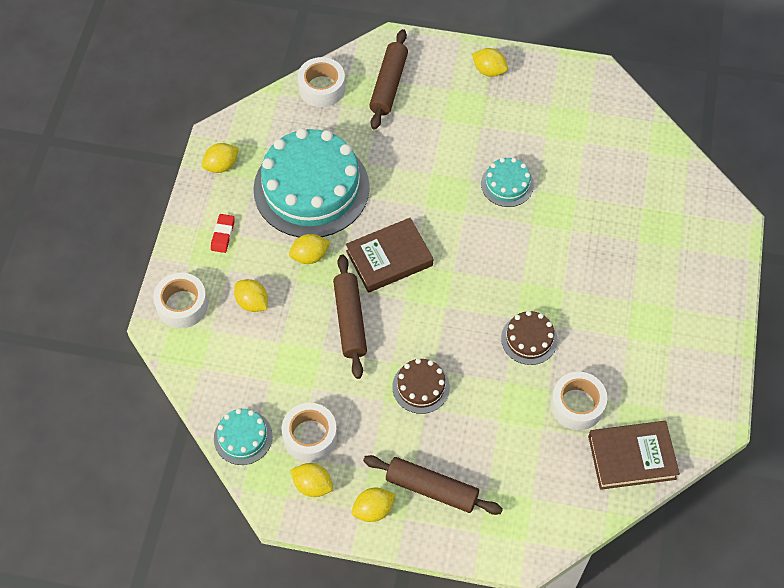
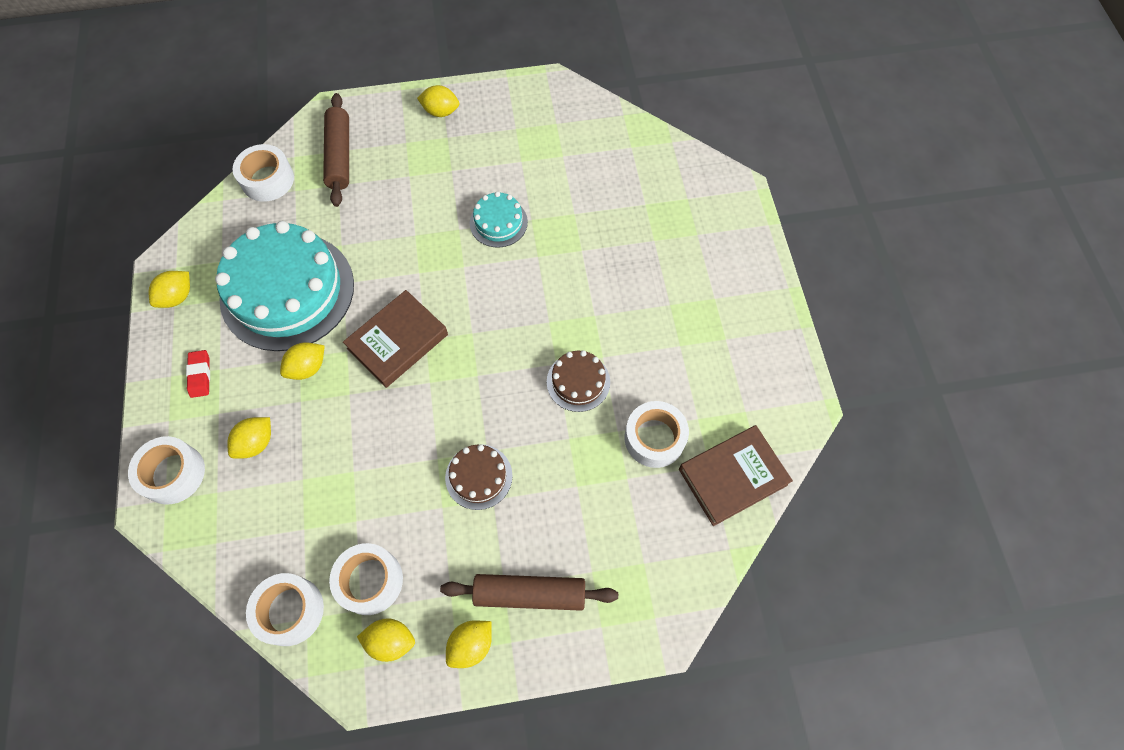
camera: 20 degrees left, 5 degrees up
turquoise cake [214,408,273,465] -> white tape [246,573,324,646]
yellow lemon [234,279,268,312] -> yellow lemon turned 75 degrees counterclockwise [227,417,271,459]
brown rolling pin [333,255,367,379] -> none

